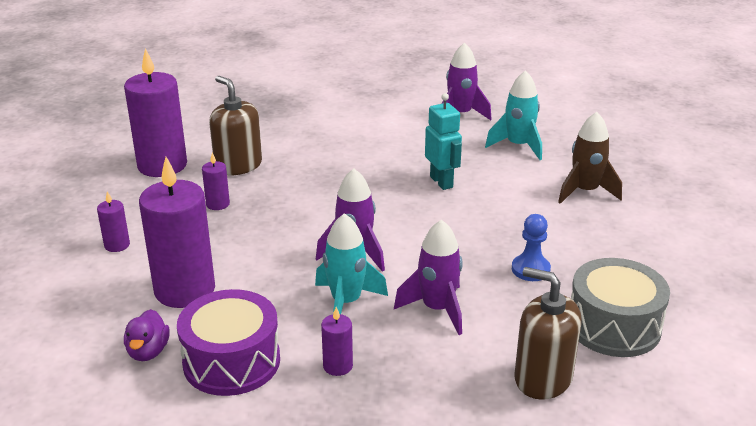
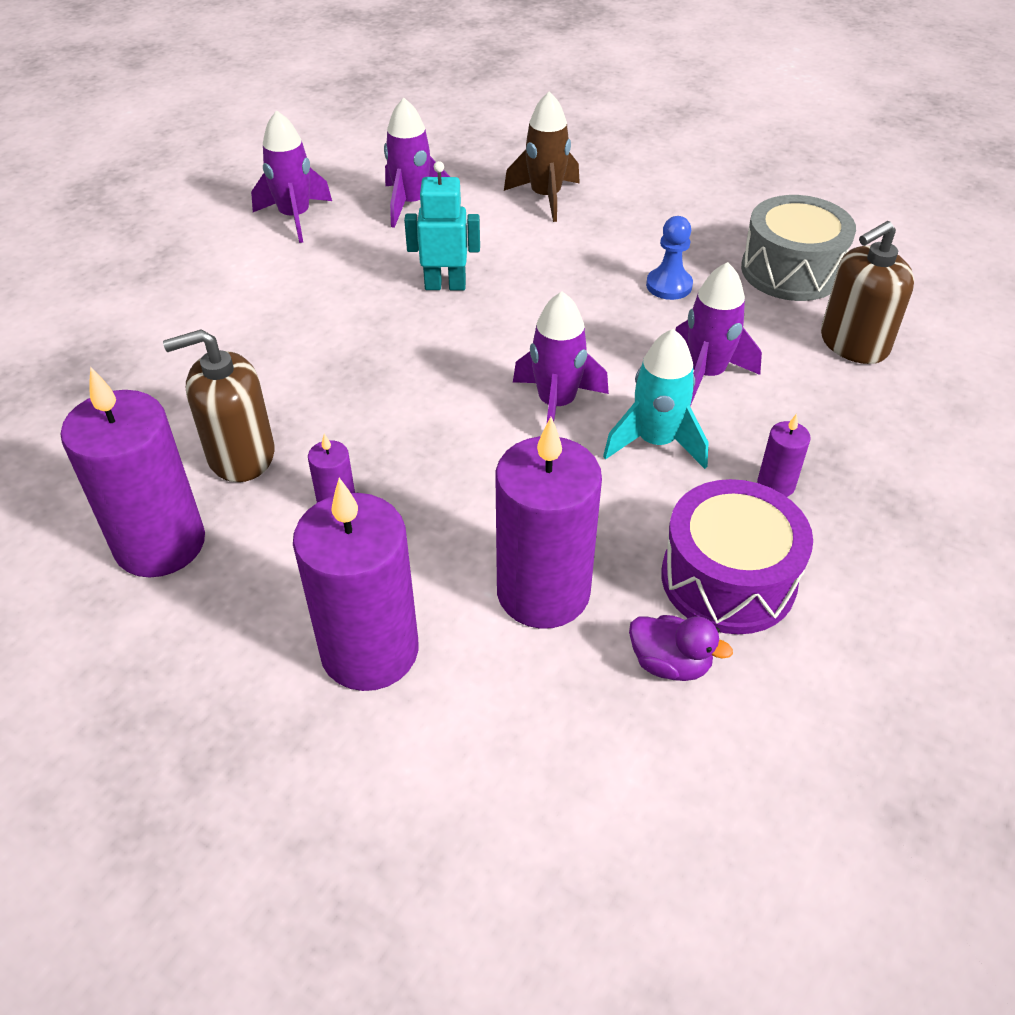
camera: 65 degrees left, 15 degrees up
purple candle [97,191,130,252] -> purple candle [293,478,419,691], size x2.25
turquoise rocket [485,70,542,160] -> purple rocket [384,98,450,228]

